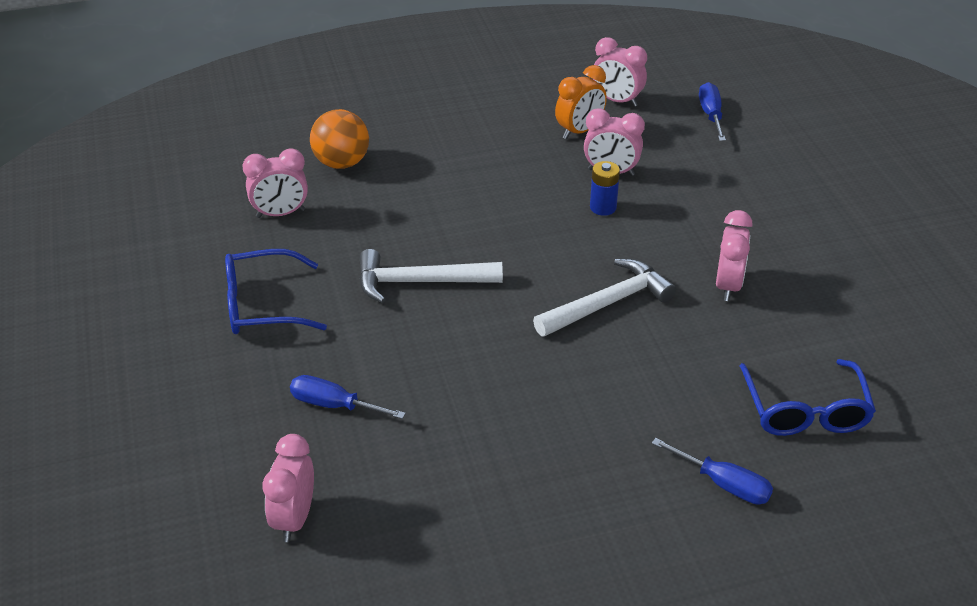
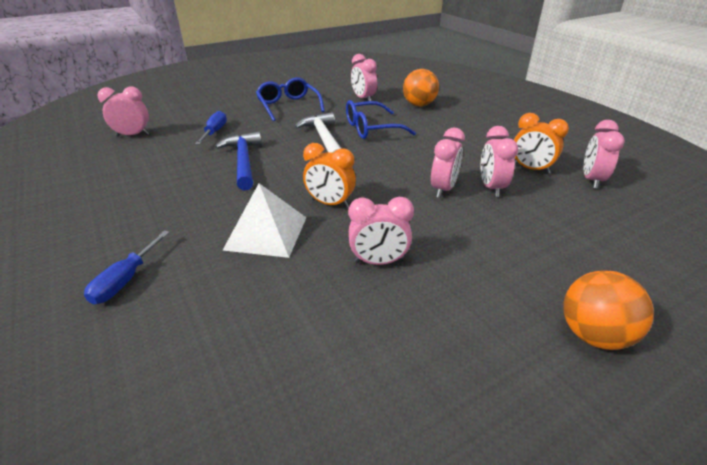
camera: 75 degrees right, 5 degrees down
white hammer [533,259,676,337] -> orange clock [303,143,356,208]
blue battery [590,161,620,216] -> pink clock [431,128,465,198]
blue screwdriver [699,82,726,141] -> none
blue glasses [740,359,876,436] -> blue glasses moved to [346,100,416,139]
none -> blue hammer [215,132,262,190]
none -> white pyramid [223,183,307,258]
none -> orange ball [563,270,654,350]

